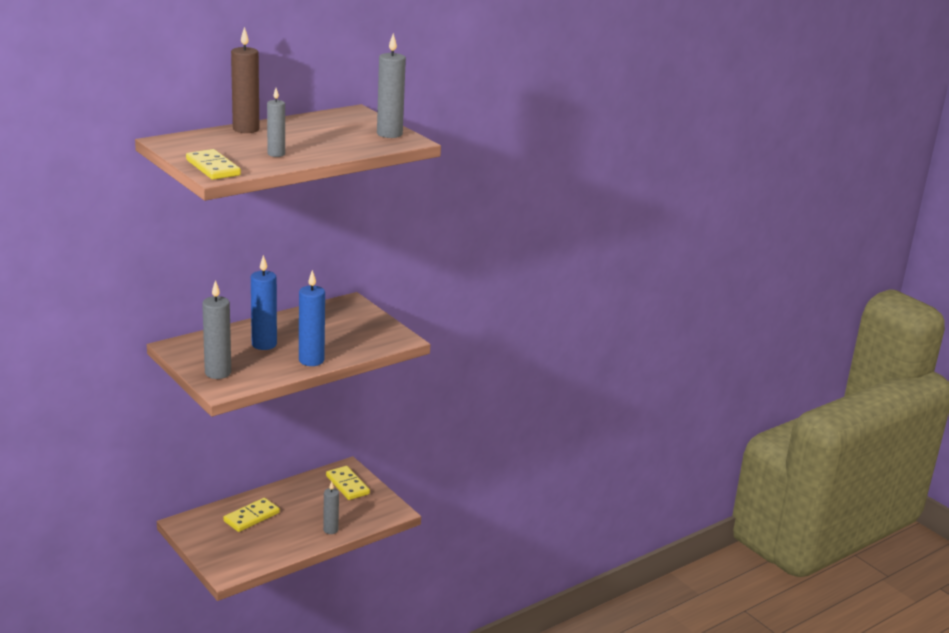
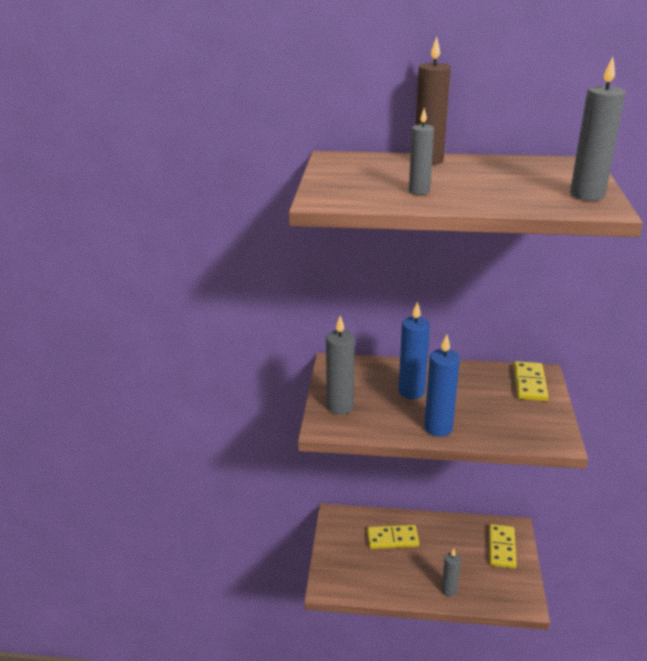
camera: 45 degrees right, 5 degrees up
yellow domino [186,149,241,180] -> yellow domino moved to [513,361,549,401]

